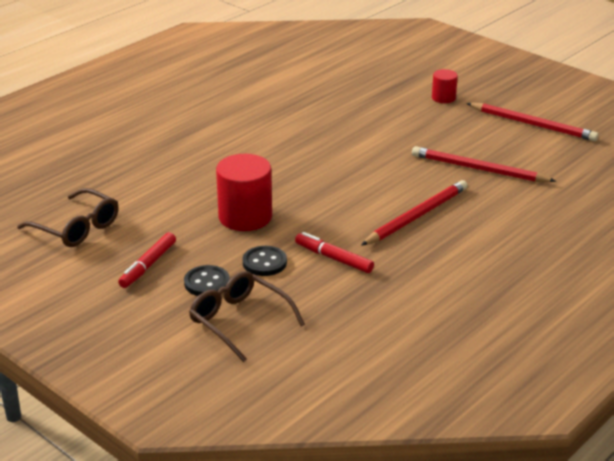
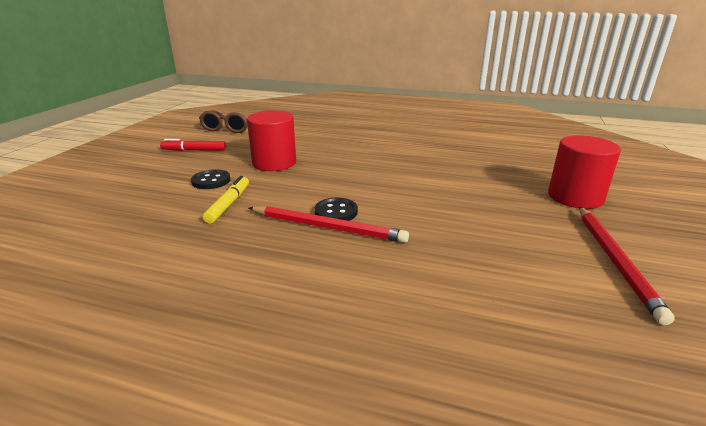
camera: 65 degrees right, 5 degrees down
black button [184,265,230,296] -> black button moved to [315,198,358,221]
brown glasses [189,271,305,362] -> none
red marker [295,232,374,273] -> yellow marker [203,176,249,224]
red pencil [412,146,556,182] -> none
red cylinder [432,69,458,103] -> red cylinder [548,135,621,209], size x1.88

